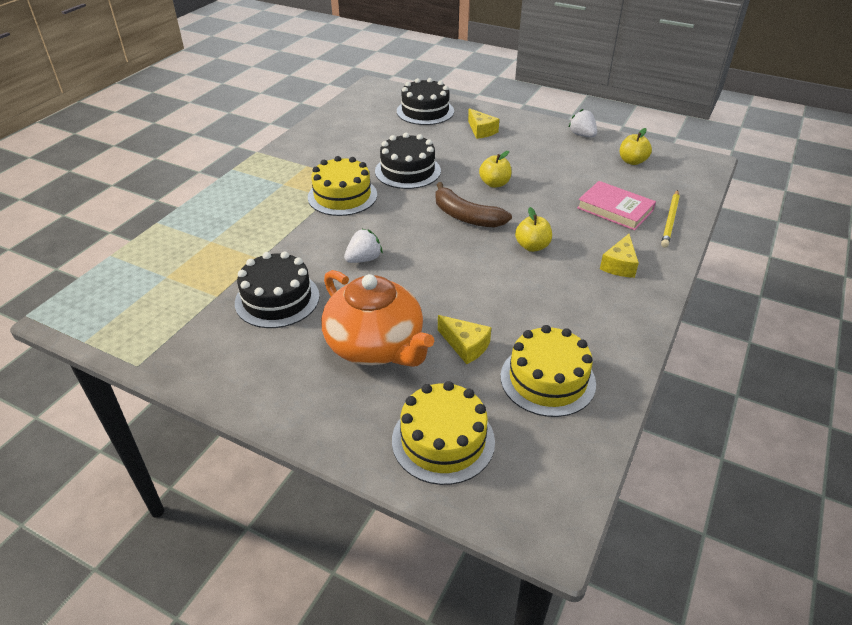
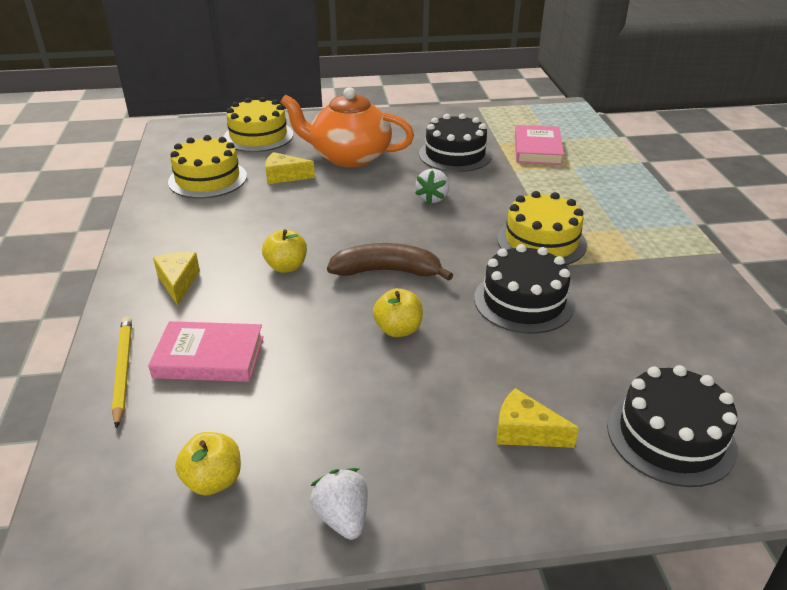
camera: 145 degrees right, 5 degrees down
white strawberry [569,109,597,138] -> white strawberry turned 135 degrees counterclockwise [310,468,368,540]
none -> pink book [515,125,564,165]

